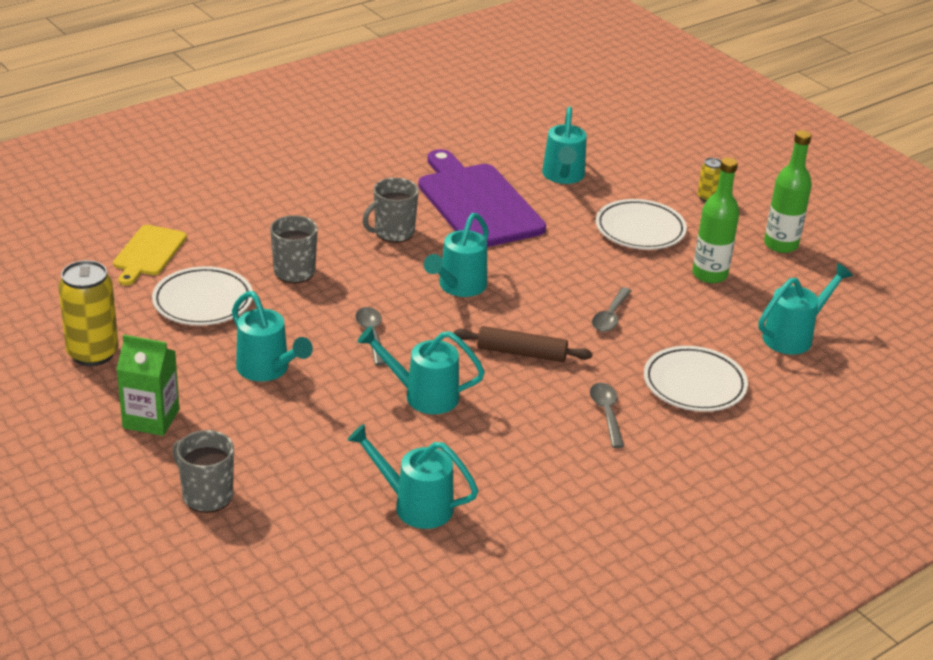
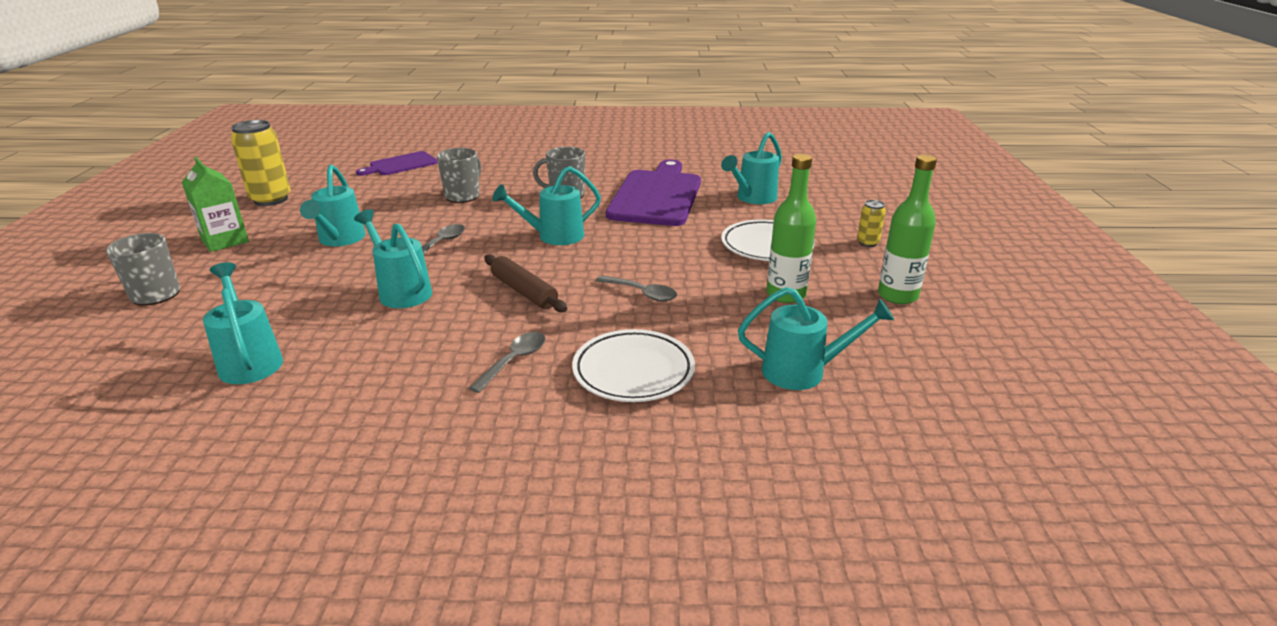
camera: 40 degrees right, 5 degrees down
yellow cutting board [113,225,187,286] -> purple cutting board [356,151,438,176]
white plate [152,266,253,325] -> none
grey spoon [592,287,632,332] -> grey spoon turned 120 degrees counterclockwise [596,275,677,302]

